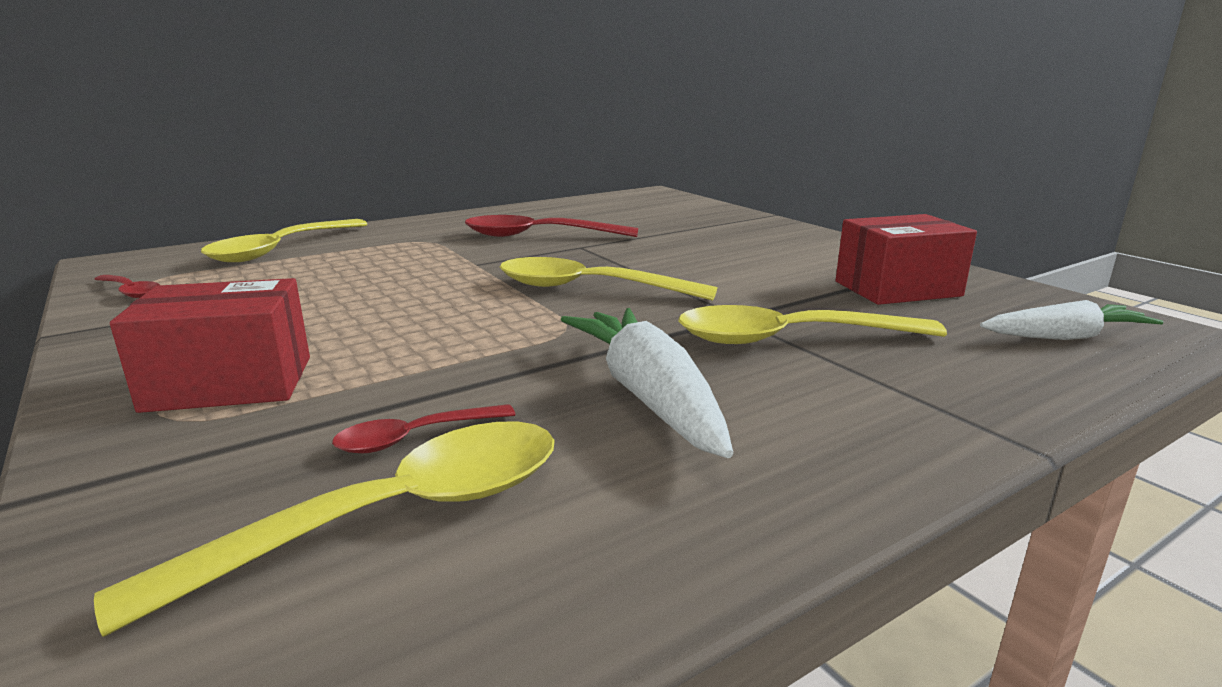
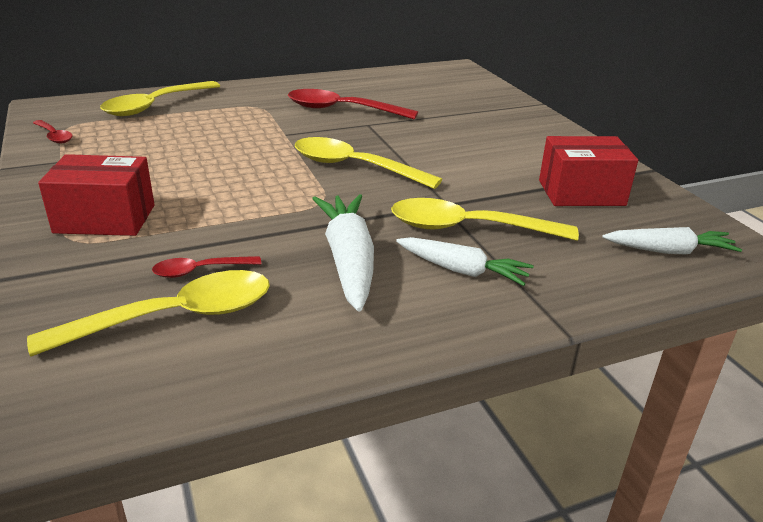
camera: 10 degrees right, 10 degrees up
none -> white carrot [396,237,534,286]

